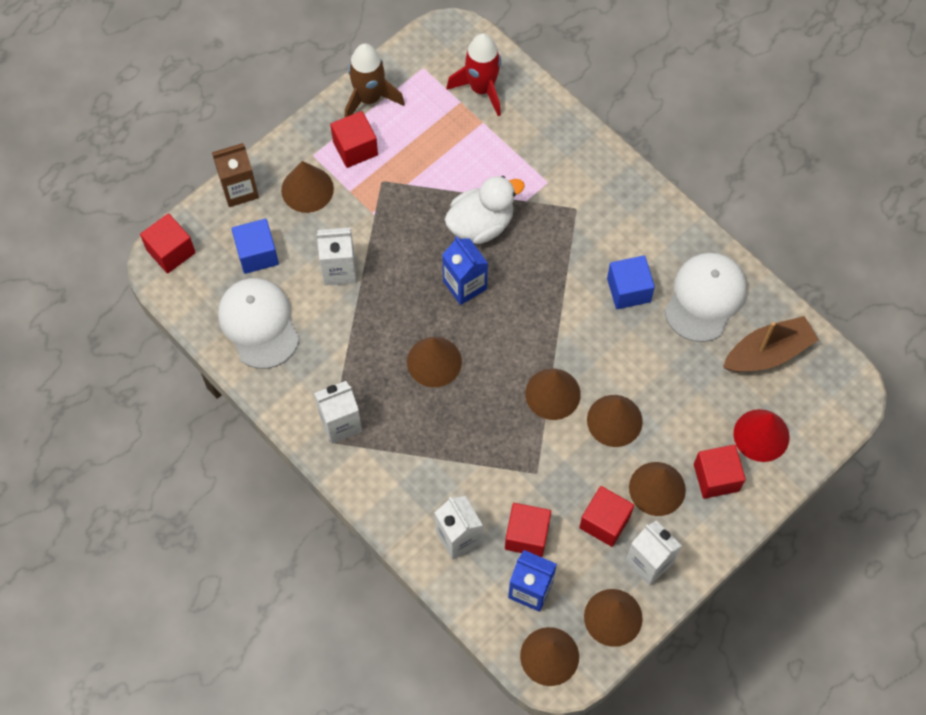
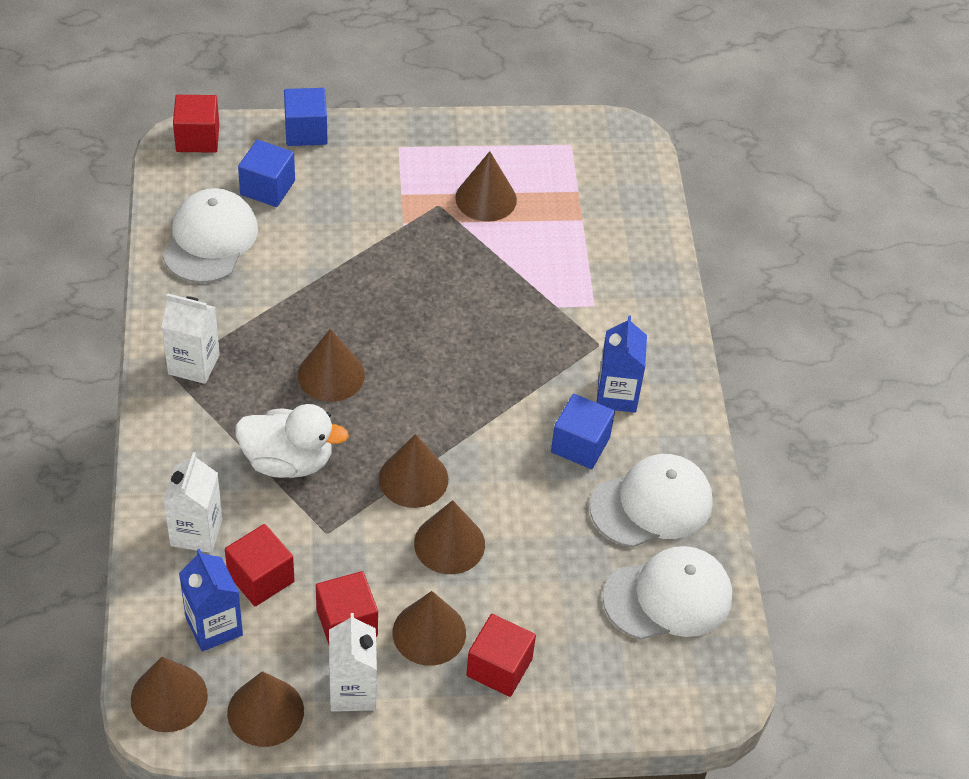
camera: 35 degrees right, 15 degrees down
brown carton [212,143,259,207] -> blue cube [284,88,327,146]
brown cone [281,161,334,213] -> brown cone moved to [455,151,517,222]
white carton [317,228,356,286] -> none
red cube [330,111,378,168] -> none
brown rocket [345,43,405,117] -> none
blue carton [442,236,488,305] -> blue carton moved to [597,315,647,413]
white duck [444,176,525,244] -> white duck moved to [235,404,349,478]
red rocket [447,33,501,116] -> none
brown boat [723,316,819,372] -> white cap [603,546,732,640]
red cone [734,409,790,462] -> none

